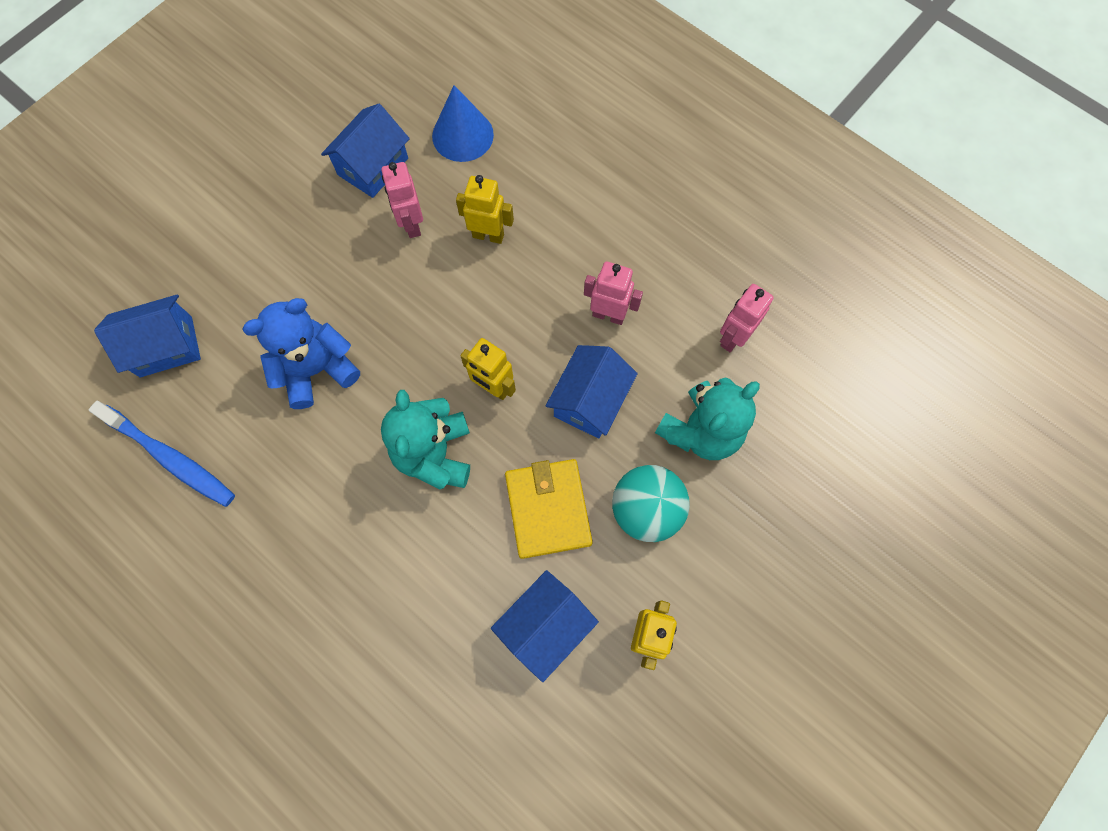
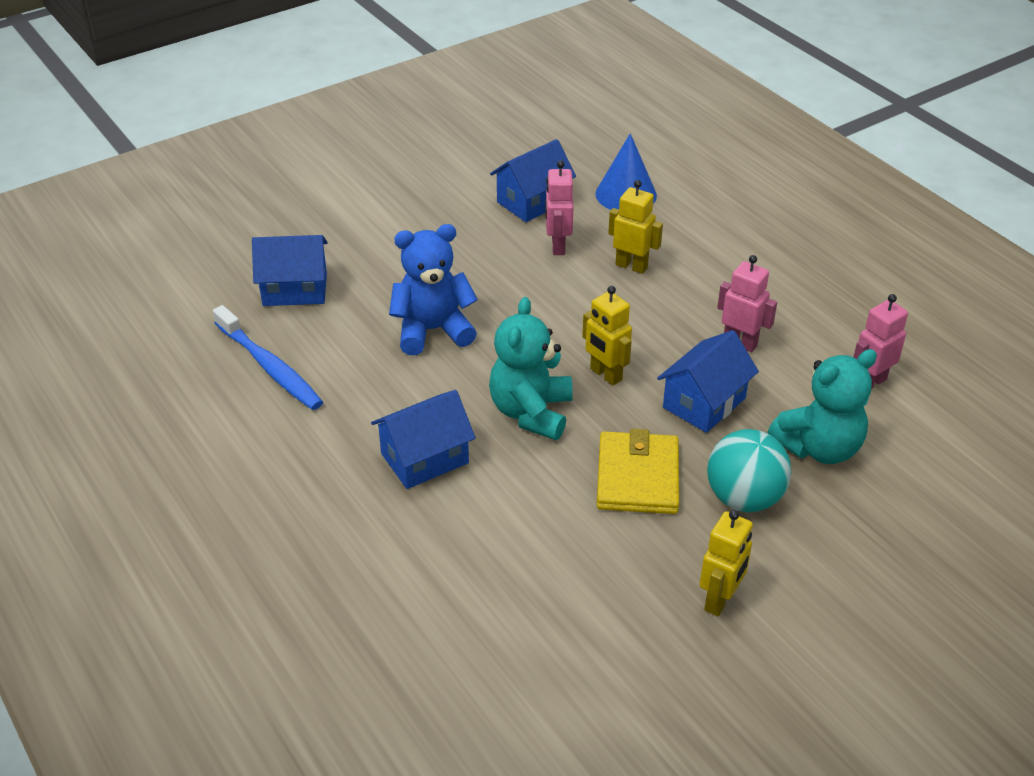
camera: 15 degrees right, 30 degrees down
blue house [491,570,599,682] -> blue house moved to [371,390,476,489]

